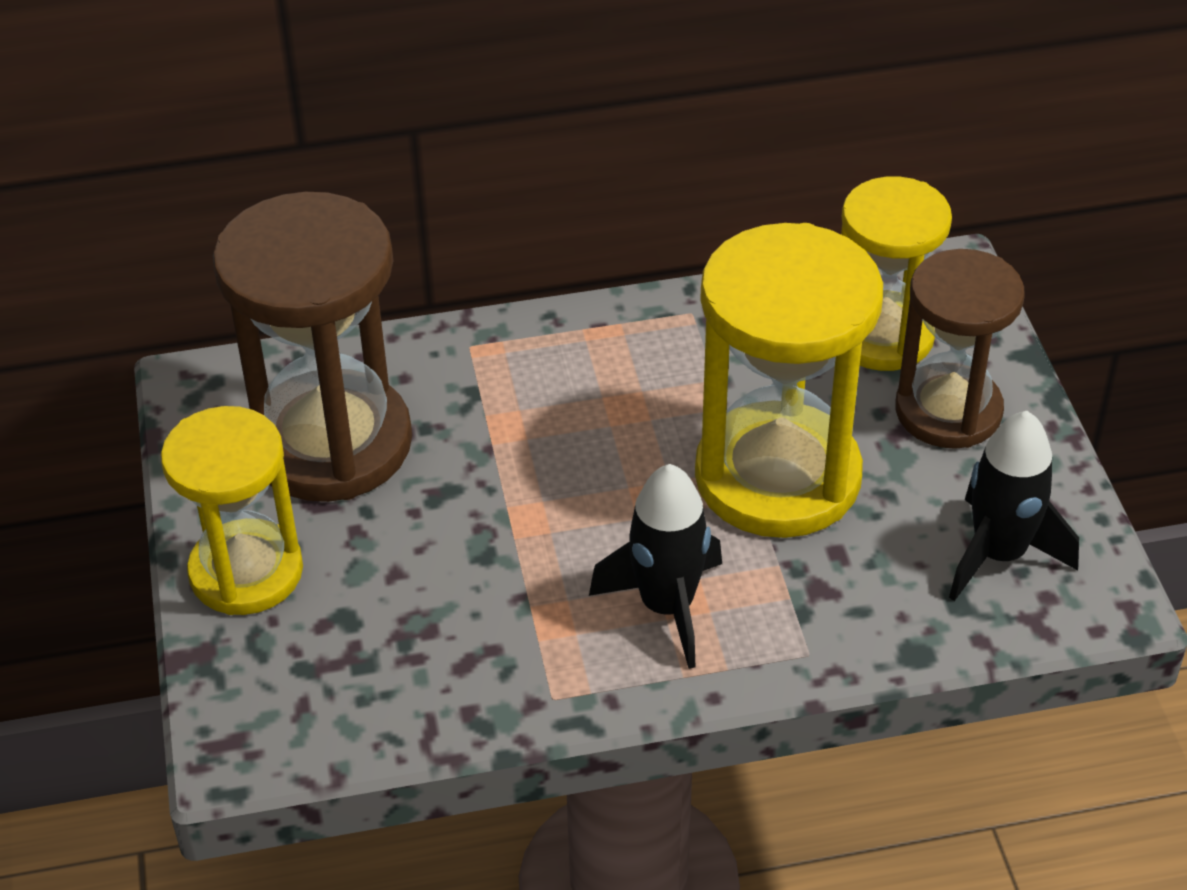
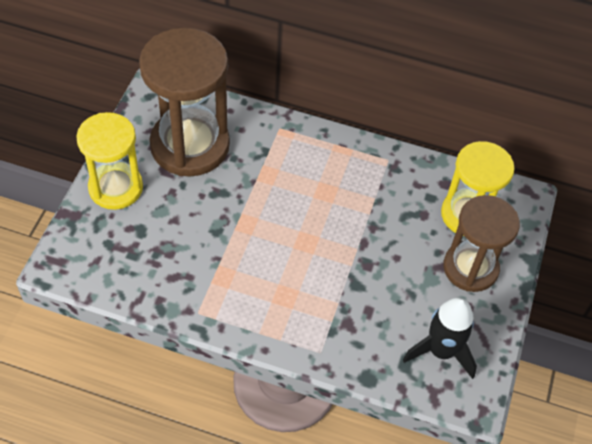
camera: 25 degrees right, 10 degrees up
black rocket [589,464,722,669] -> none
yellow hourglass [695,223,883,538] -> none

